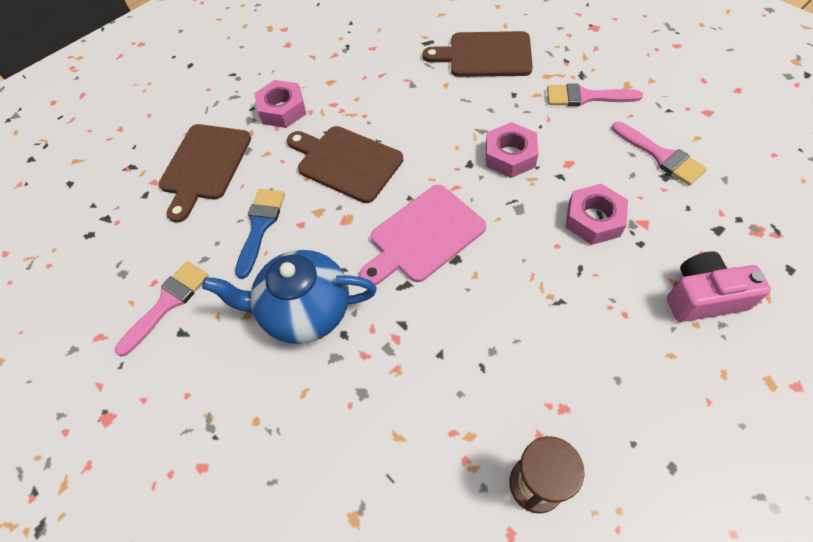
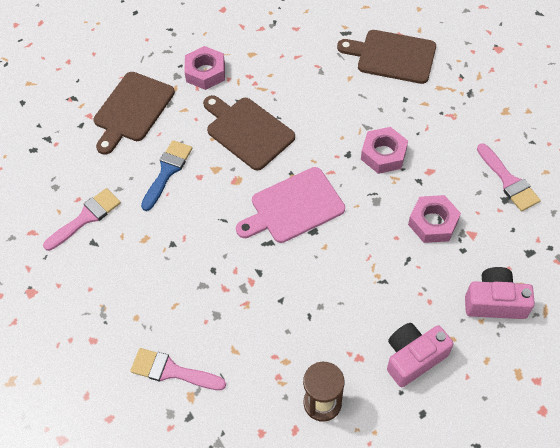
camera: 10 degrees right, 0 degrees up
blue teapot [202,250,377,344] -> none
pink brush [547,83,643,106] -> pink brush moved to [130,348,226,390]
none -> pink camera [387,323,454,387]

